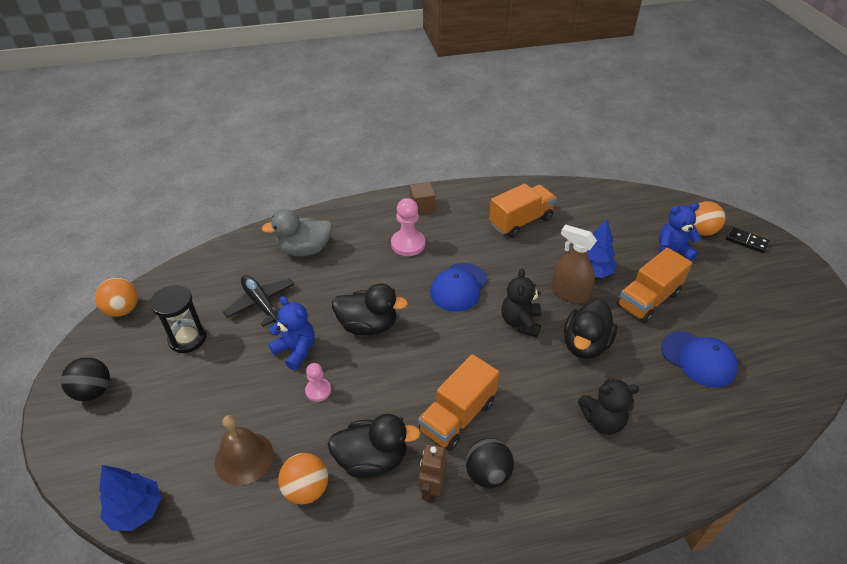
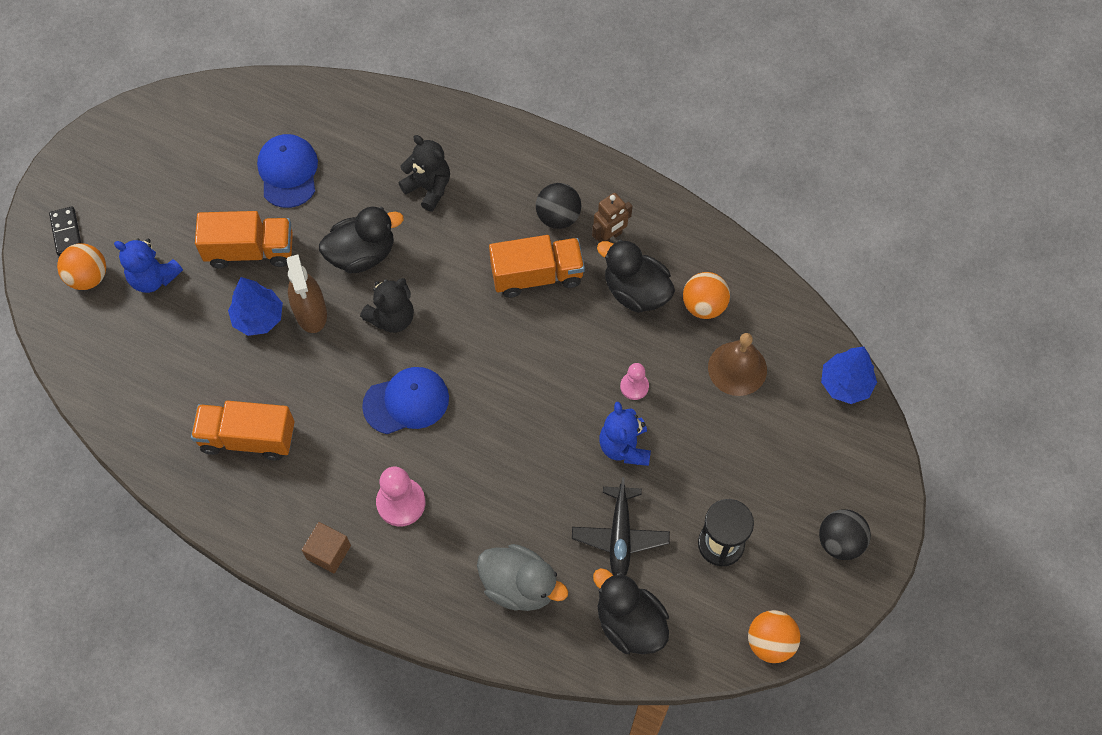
camera: 140 degrees left, 20 degrees up
black duck [332,284,408,335] -> black duck moved to [593,568,669,654]

